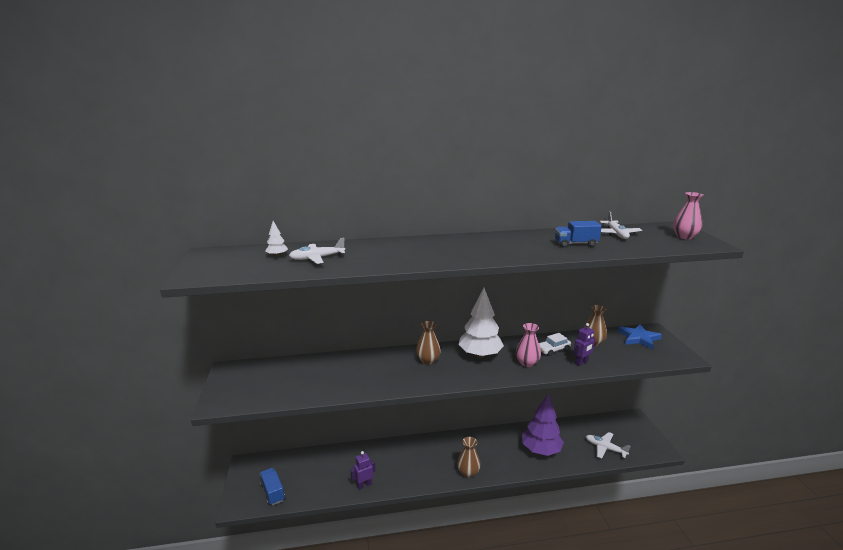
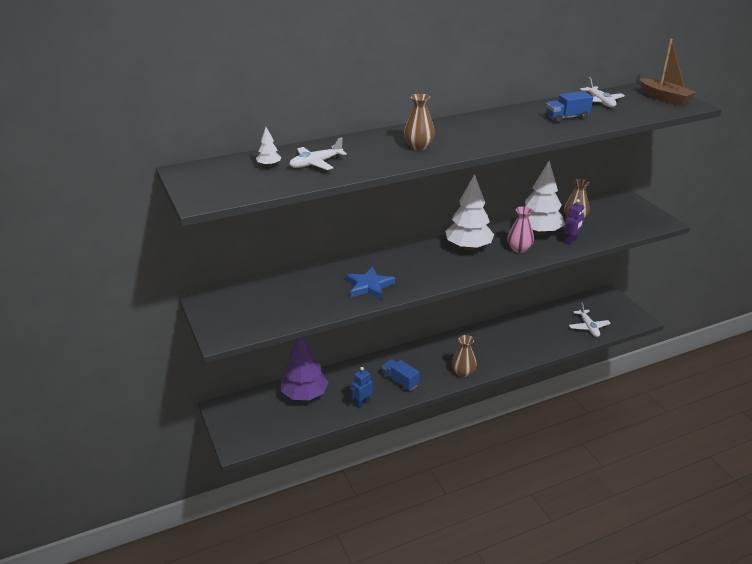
camera: 15 degrees left, 10 degrees up
blue truck [260,468,285,505] -> blue truck moved to [382,359,420,392]
purple robot [350,451,375,490] -> blue robot [350,367,373,408]
brown vase [416,321,441,365] -> brown vase moved to [404,94,435,150]
purple tree [522,394,564,456] -> purple tree moved to [281,337,329,400]
white car [539,333,571,356] -> white tree [525,161,565,235]
white plane [586,432,631,459] -> white plane turned 120 degrees counterclockwise [569,303,611,337]
blue star [618,324,662,350] -> blue star moved to [346,266,395,299]
pink vase [673,192,704,239] -> brown boat [639,39,696,106]

